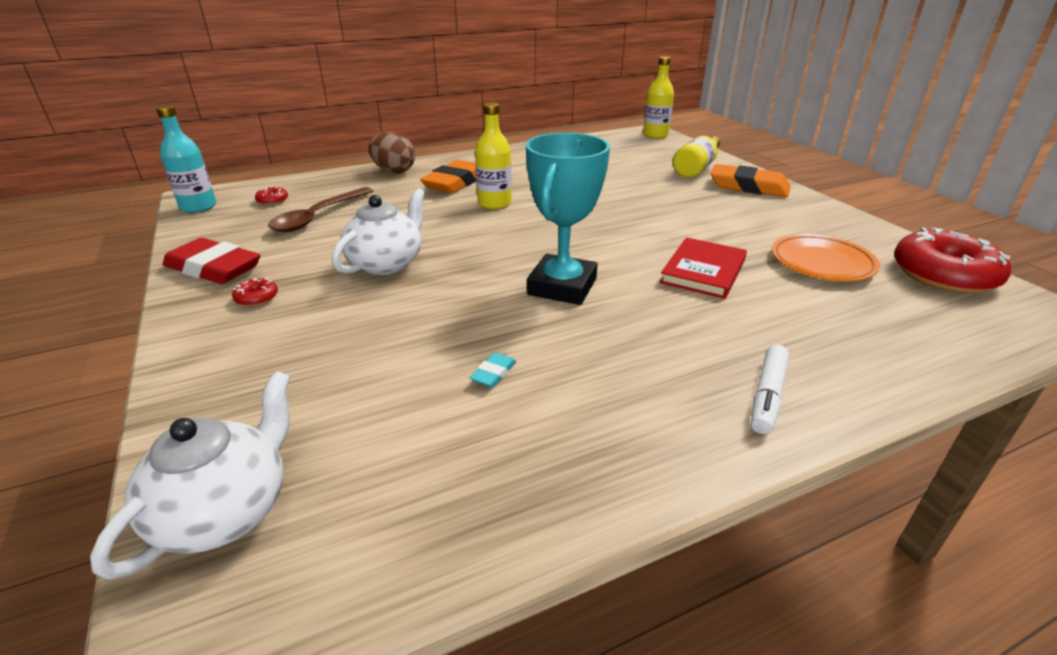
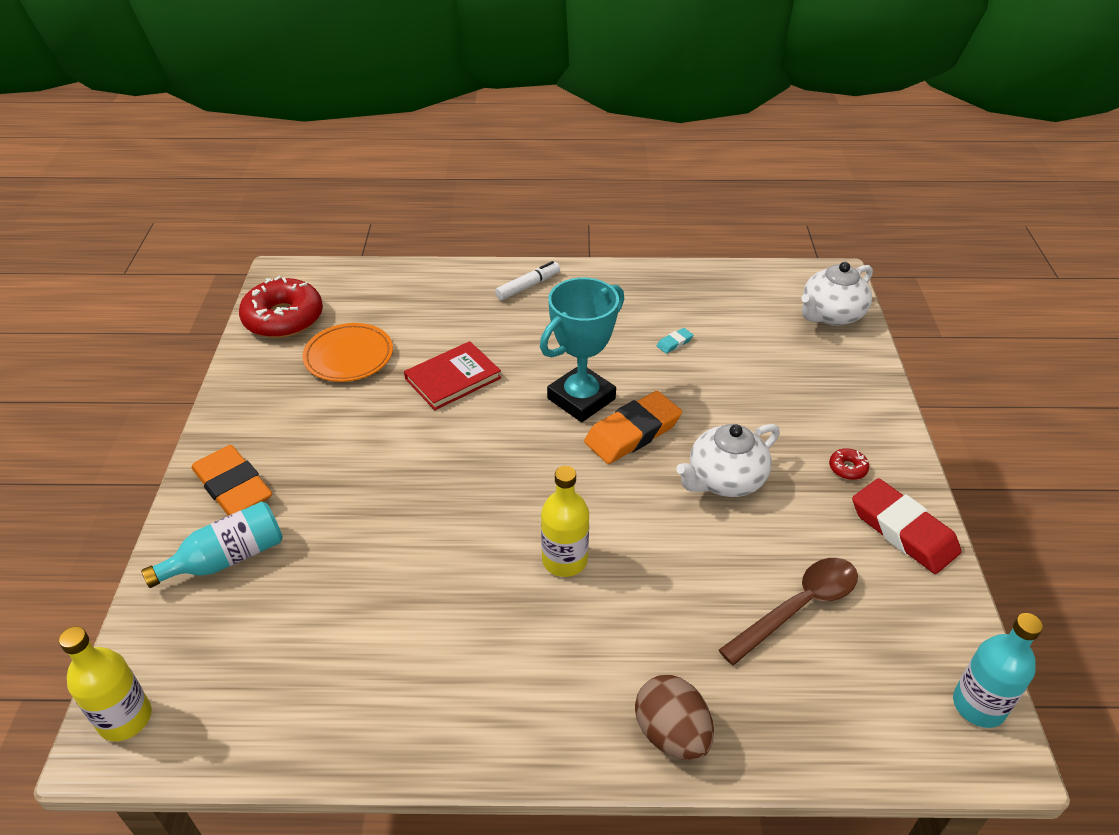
camera: 155 degrees left, 10 degrees up
red donut [255,186,288,205] -> none
orange eraser [420,160,476,193] -> orange eraser moved to [584,391,682,464]
yellow bottle [673,136,720,178] -> turquoise bottle [141,501,283,588]

